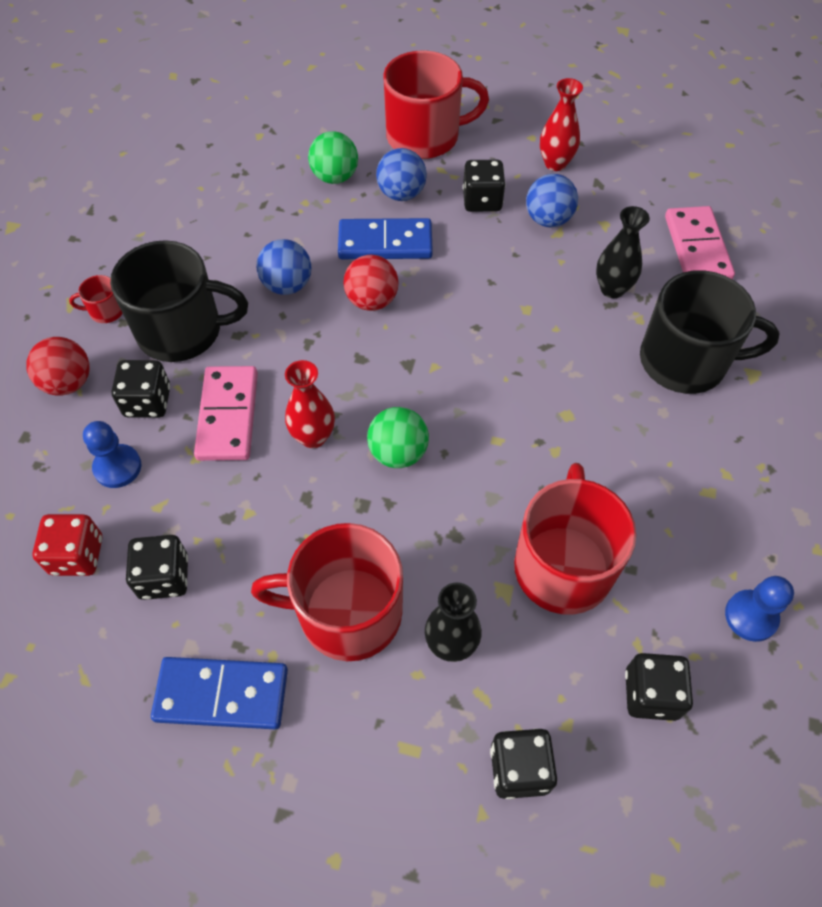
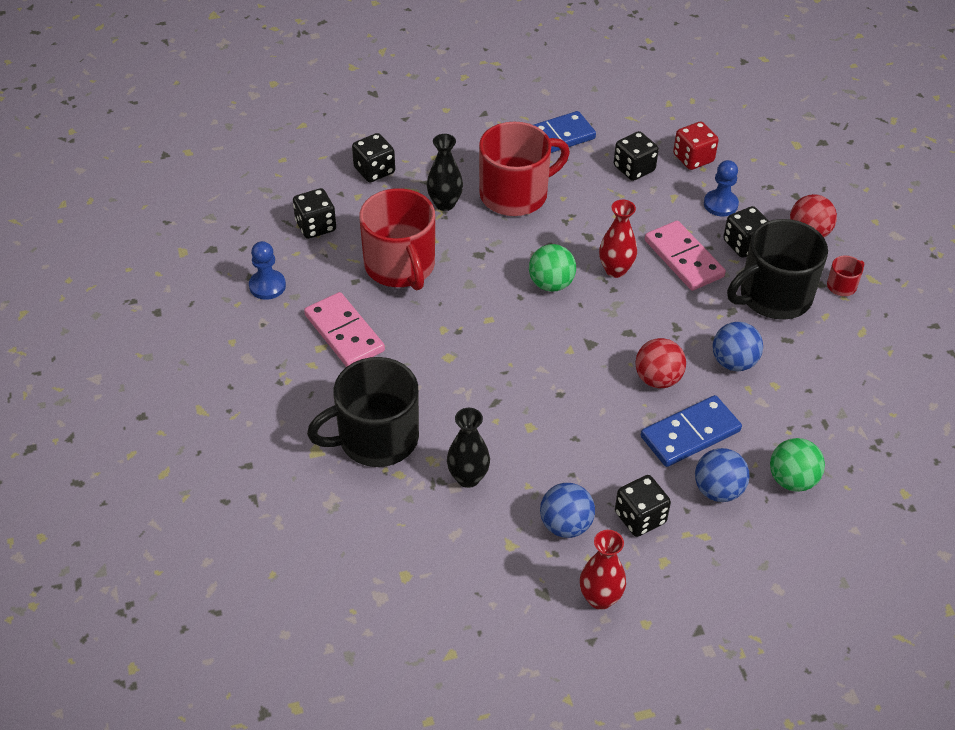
camera: 150 degrees right, 10 degrees down
red mug [383,50,489,159] -> none
pink domino [665,206,735,279] -> pink domino moved to [304,292,385,367]

